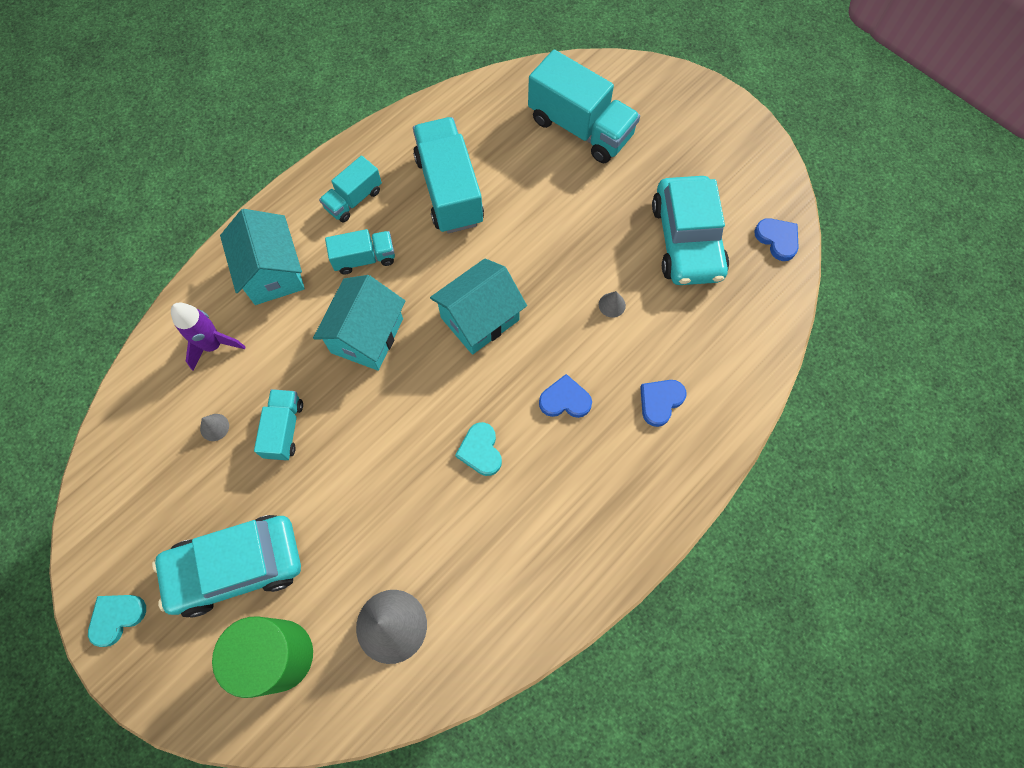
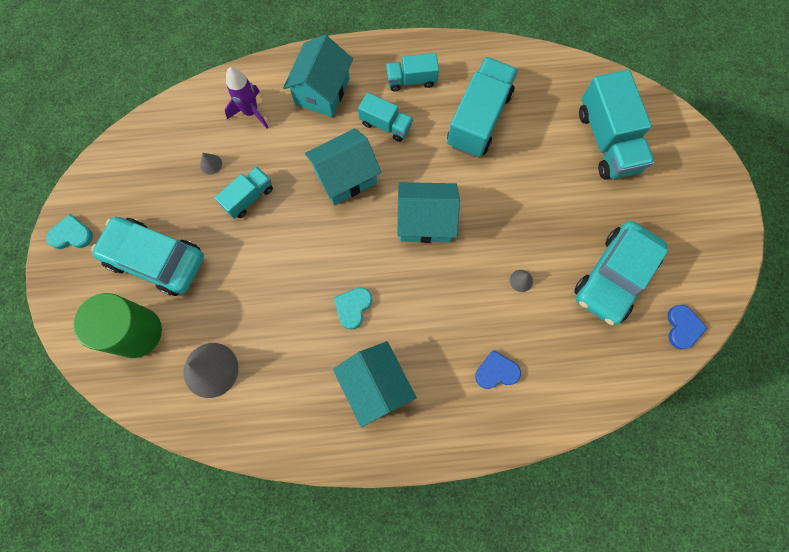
camera: 40 degrees right, 5 degrees up
blue heart [539,374,592,418] -> none
none -> turquoise house [333,341,417,427]

